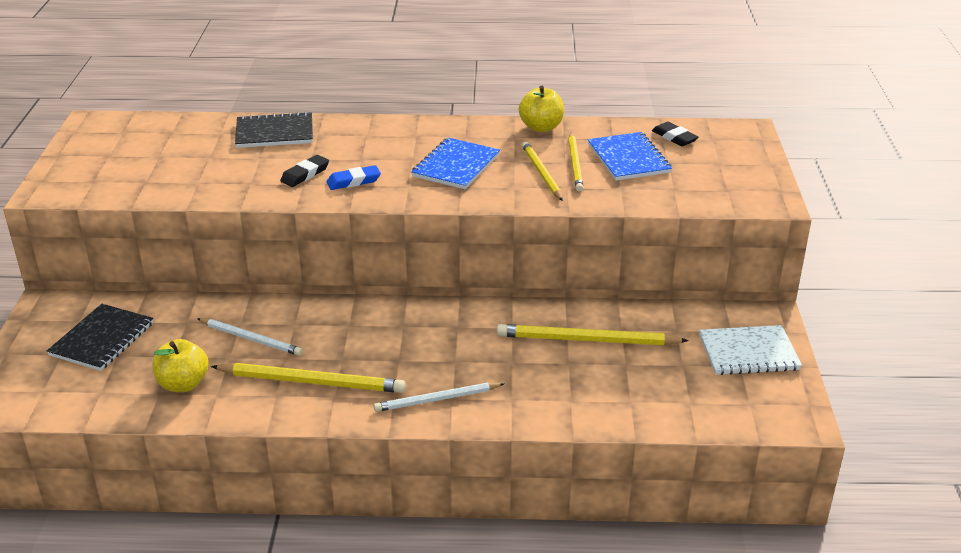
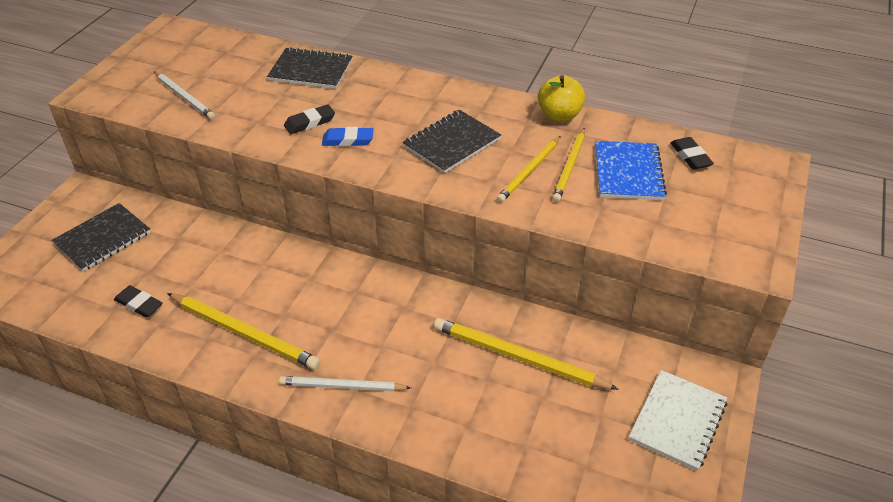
camera: 20 degrees right, 10 degrees up
yellow apple [153,339,209,392] -> black eraser [114,285,163,318]
white pencil [197,318,303,356] -> white pencil moved to [154,72,215,119]
blue notebook [411,138,500,189] -> black notebook [403,110,501,173]
yellow pencil [522,142,563,201] -> yellow pencil turned 150 degrees counterclockwise [497,136,561,203]
white notebook [699,325,802,375] -> white notebook turned 75 degrees counterclockwise [629,370,727,471]

